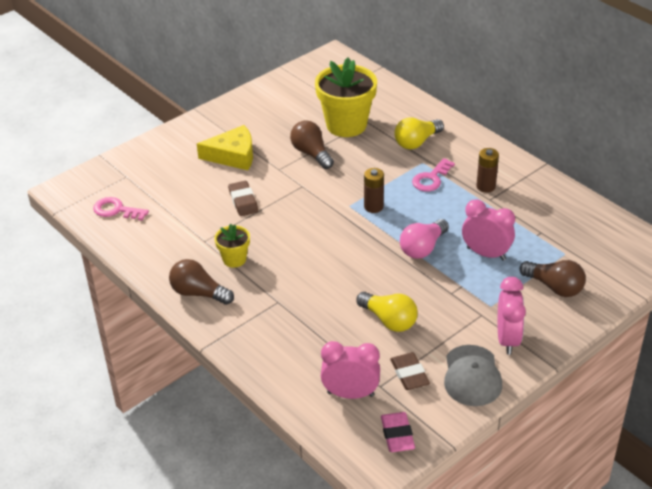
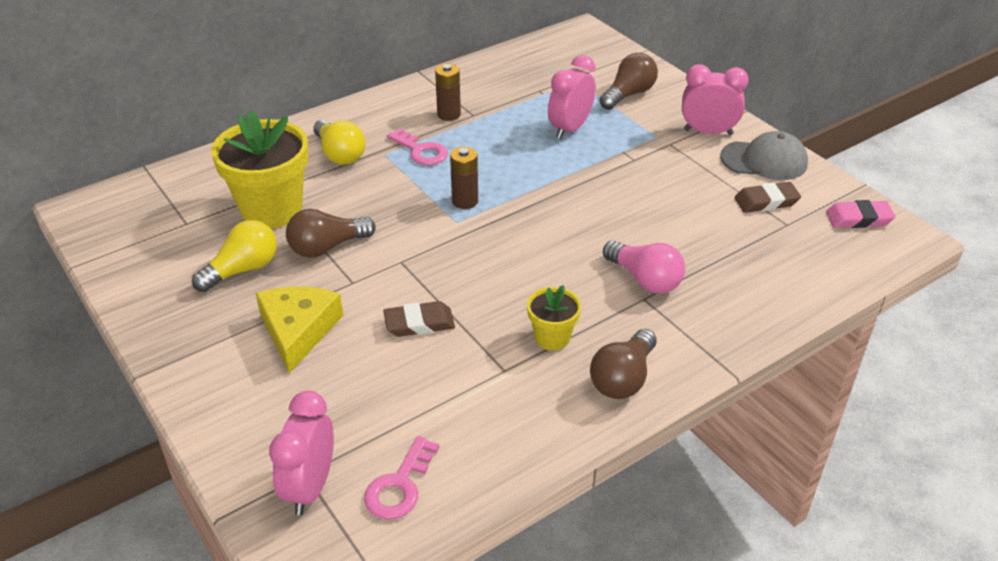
camera: 85 degrees left, 0 degrees up
pink clock [321,341,380,399] -> pink clock moved to [269,391,334,515]
yellow light bulb [356,292,418,332] -> yellow light bulb moved to [192,220,277,292]
pink light bulb [400,219,449,259] -> pink light bulb moved to [603,240,685,293]

